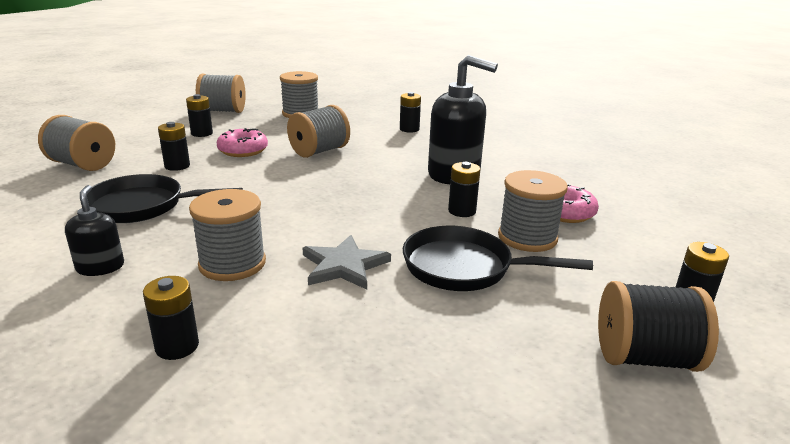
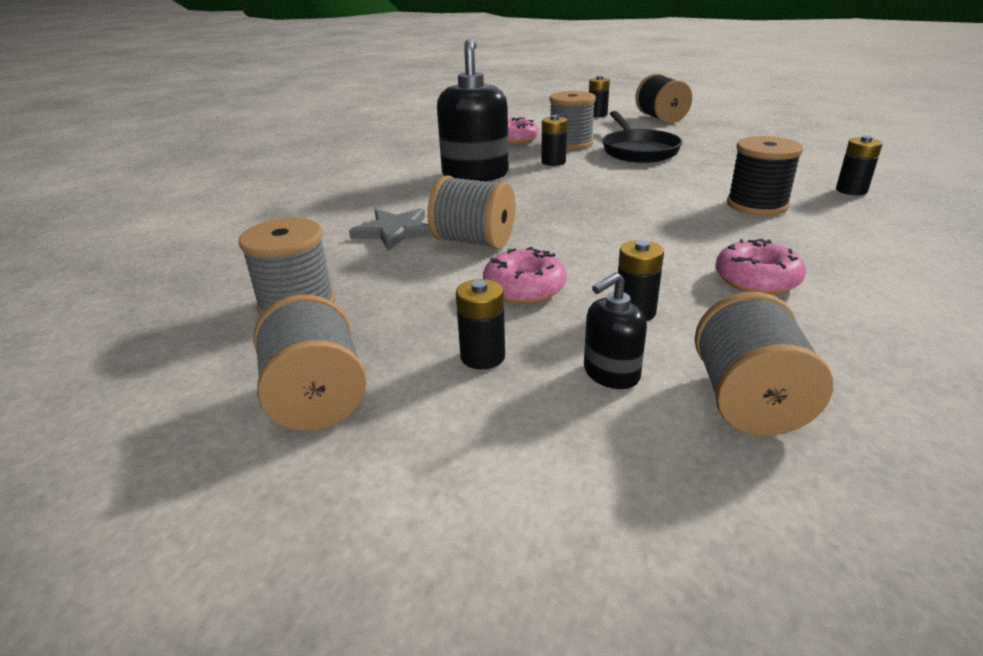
camera: 110 degrees left, 5 degrees up
black soap dispenser [65,185,124,276] -> black soap dispenser moved to [584,272,647,389]
black pan [87,174,243,223] -> pink donut [715,239,806,295]
grey spool [189,189,266,281] -> black spool [727,136,803,216]
grey star [303,235,391,289] -> grey star moved to [349,208,434,251]
black battery [400,92,421,133] -> none

